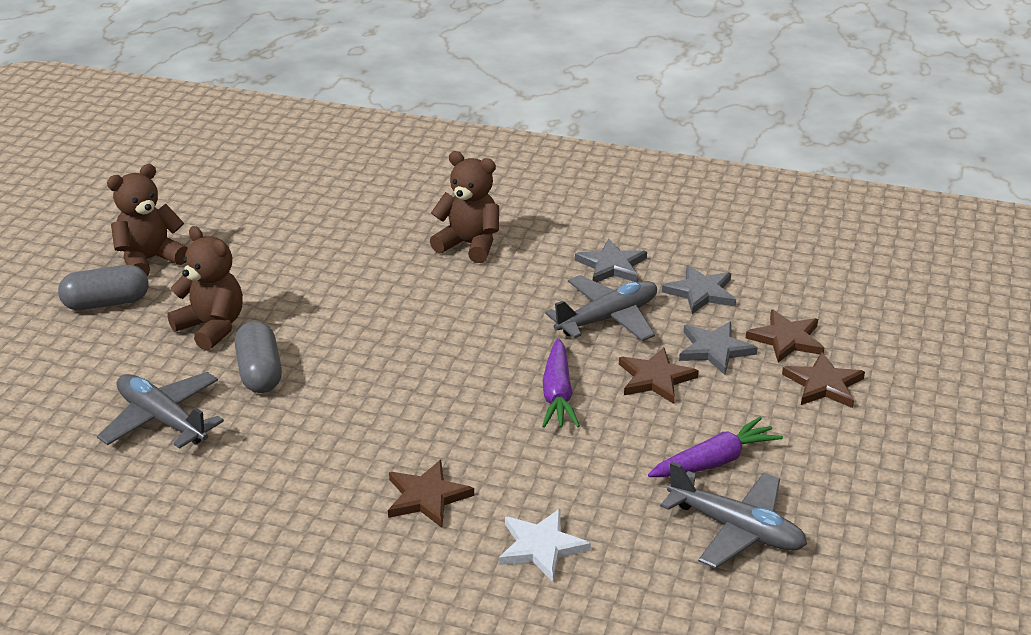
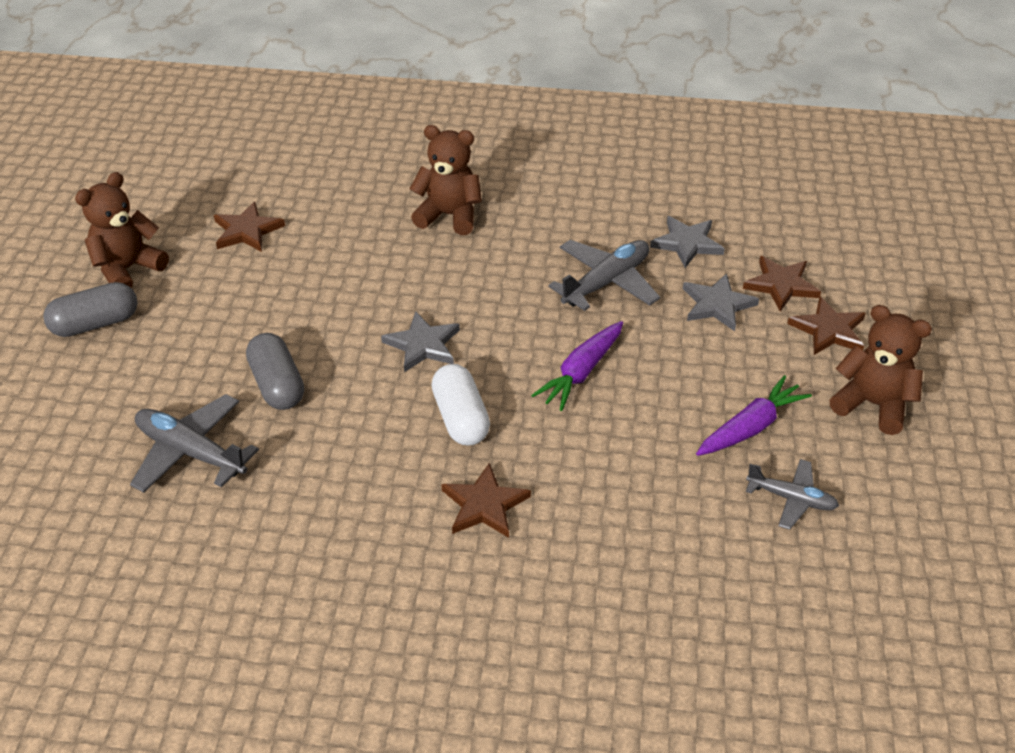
camera: 10 degrees left, 10 degrees up
brown teddy bear [167,226,243,350] -> brown teddy bear moved to [829,305,932,435]
white star [499,509,591,582] -> none
purple carrot [542,338,580,428] -> purple carrot turned 45 degrees clockwise [531,321,623,411]
grey star [575,239,647,282] -> grey star moved to [381,311,460,372]
brown star [619,347,699,404] -> brown star moved to [214,202,285,252]
grey plane [660,462,807,569] -> grey plane [746,459,839,530], size x0.63
none -> white capsule [431,364,490,446]

